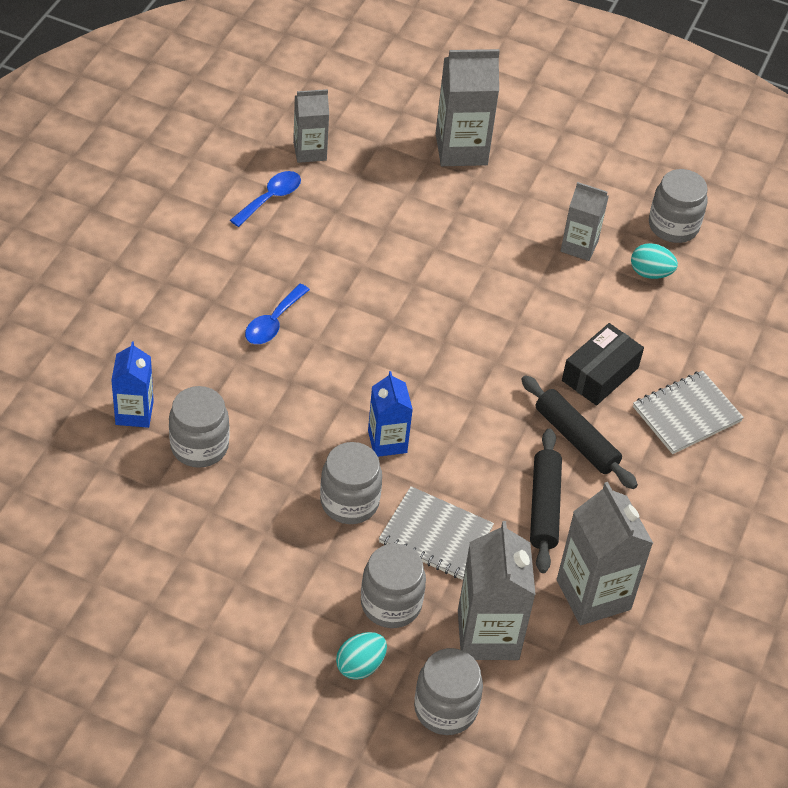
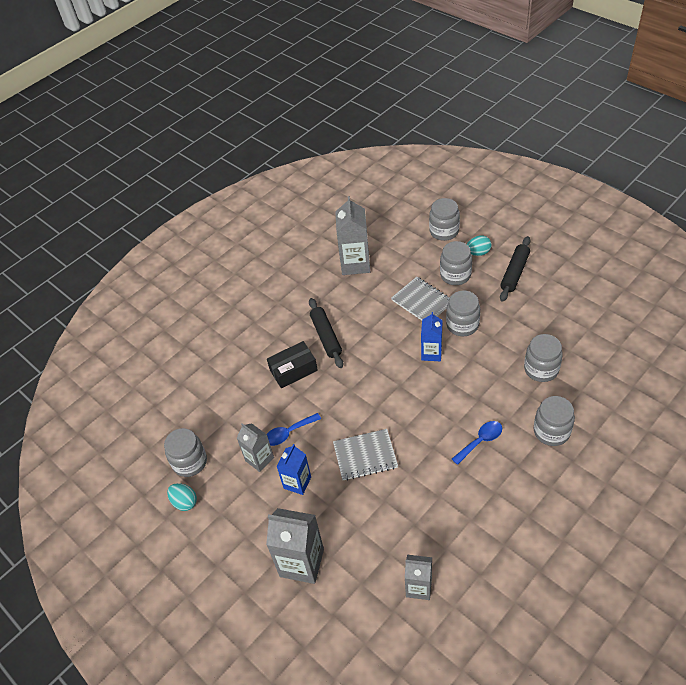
camera: 150 degrees left, 0 degrees up
blue carton [111,342,154,428] -> blue carton moved to [277,444,311,495]
blue spoon [230,171,301,227] -> blue spoon moved to [267,413,321,446]
grey carton [458,521,536,660] -> none
black rolling pin [530,429,562,573] -> black rolling pin moved to [500,236,531,302]
turquoise egg [631,243,678,279] -> turquoise egg moved to [167,483,197,511]
grey notebook [633,370,744,454] -> grey notebook moved to [333,429,398,481]
none -> grey jar [534,396,575,446]

